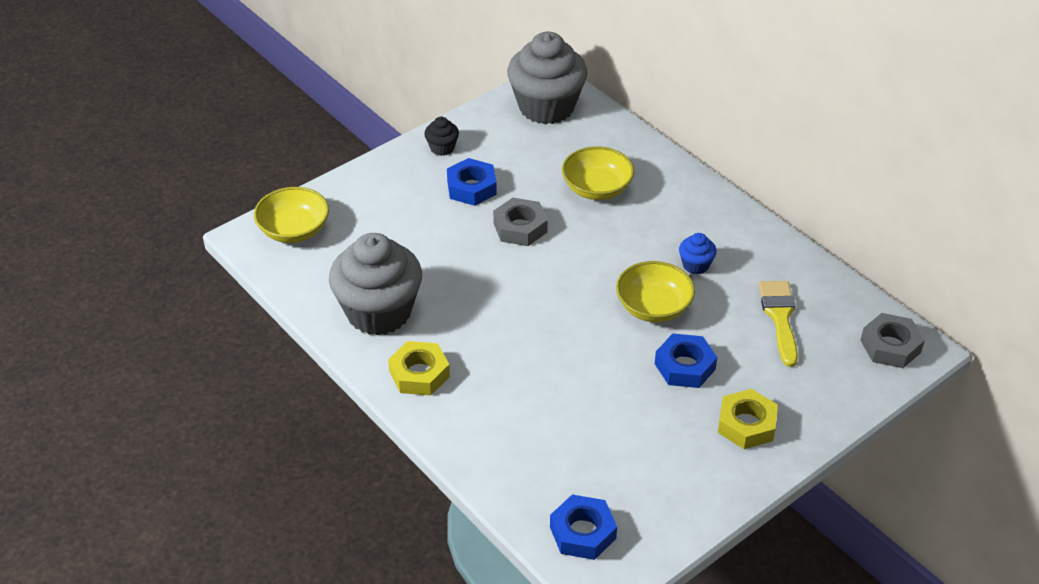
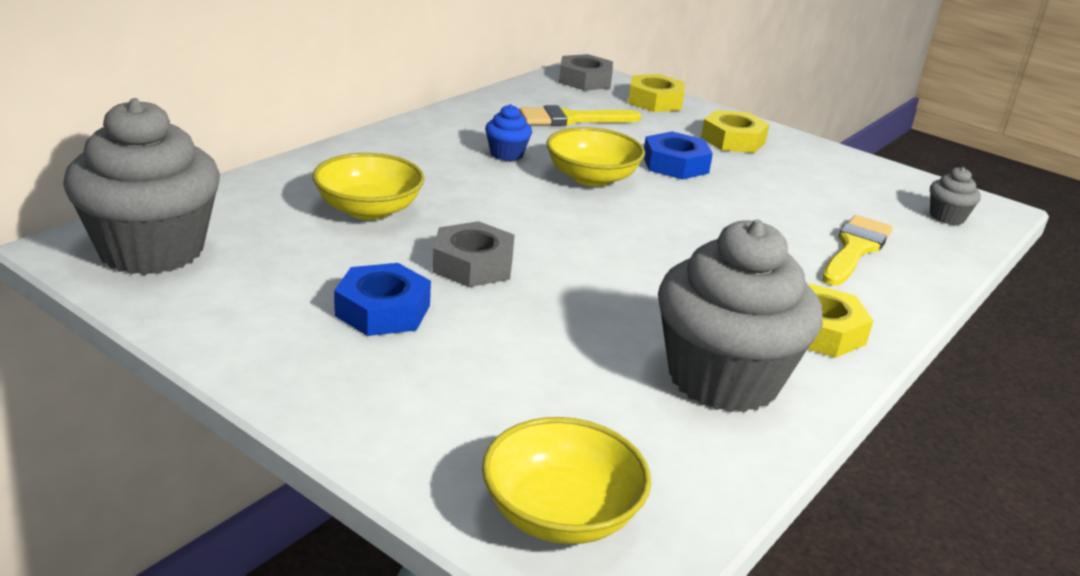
camera: 105 degrees left, 15 degrees down
black cupcake [424,117,459,156] -> none
blue nut [550,494,617,560] -> grey cupcake [930,167,981,225]
none -> yellow nut [628,74,685,112]
none -> yellow brush [822,215,893,285]

